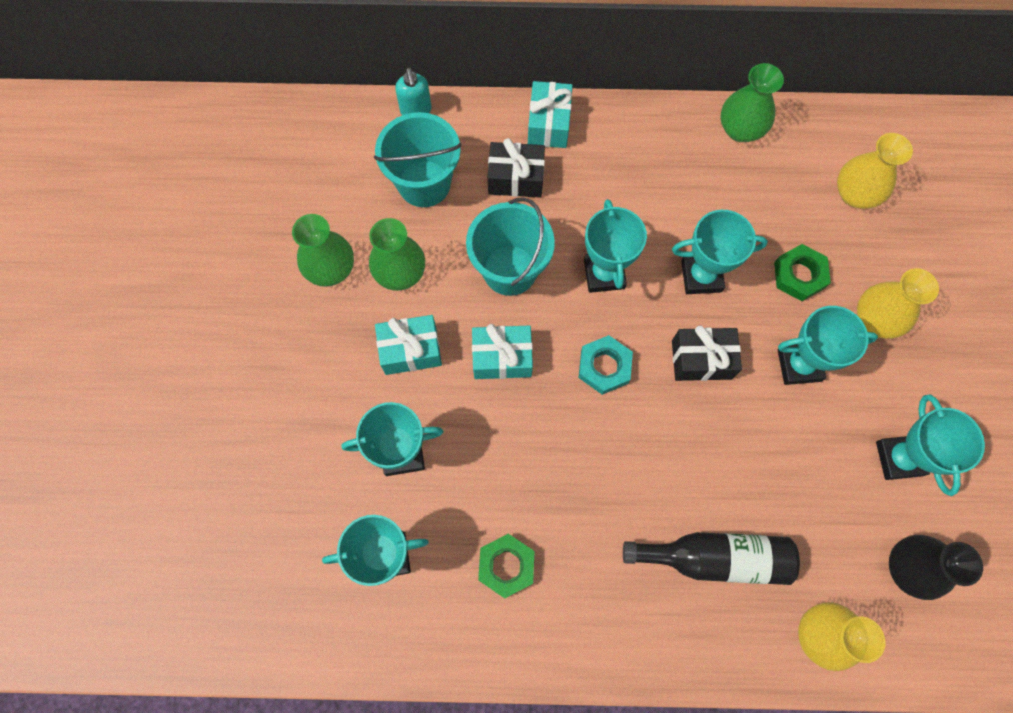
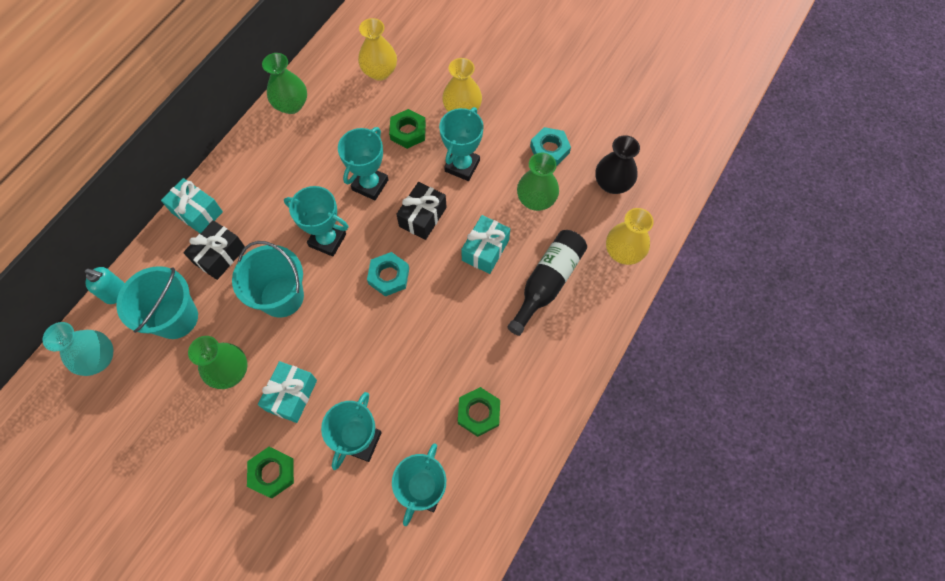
camera: 60 degrees left, 5 degrees down
green vase [292,214,354,287] -> green vase moved to [517,153,559,211]
turquoise gift [472,324,533,379] -> turquoise gift moved to [461,215,510,274]
turquoise trophy [876,394,985,496] -> turquoise nut [530,127,571,165]
none -> turquoise vase [42,322,113,376]
none -> green nut [247,447,294,498]

